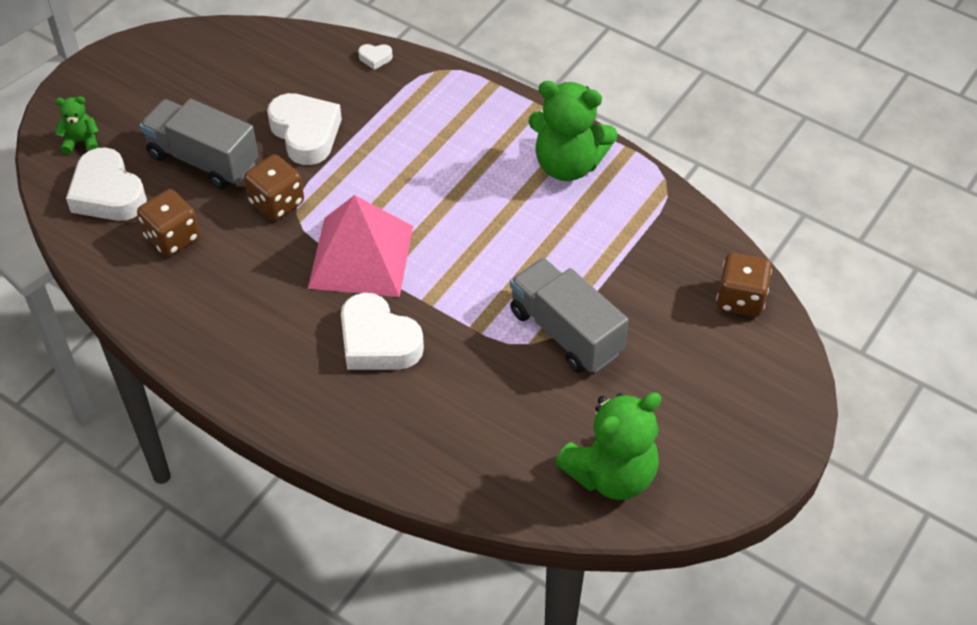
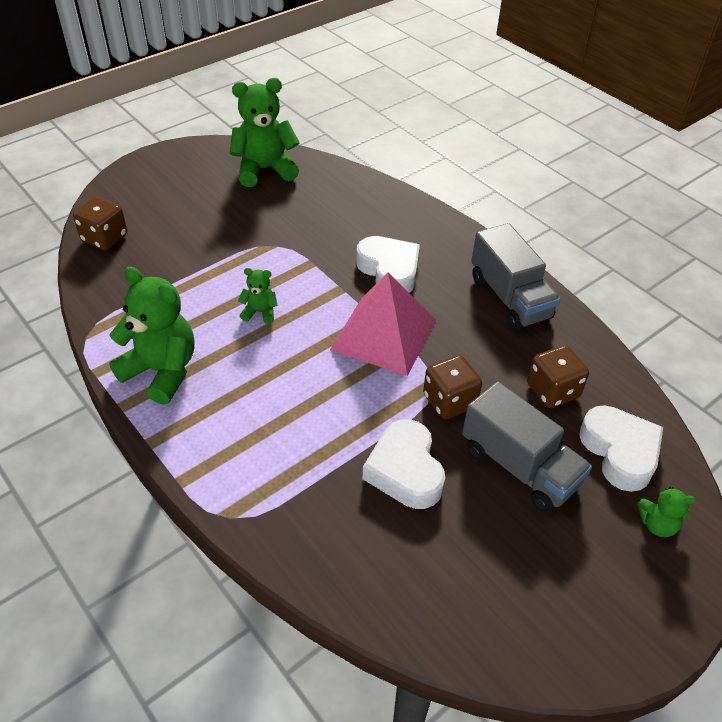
camera: 165 degrees left, 5 degrees down
white heart [358,44,393,70] -> none
grey truck [510,258,629,373] -> grey truck moved to [471,223,560,330]
none -> green teddy bear [238,268,278,324]

